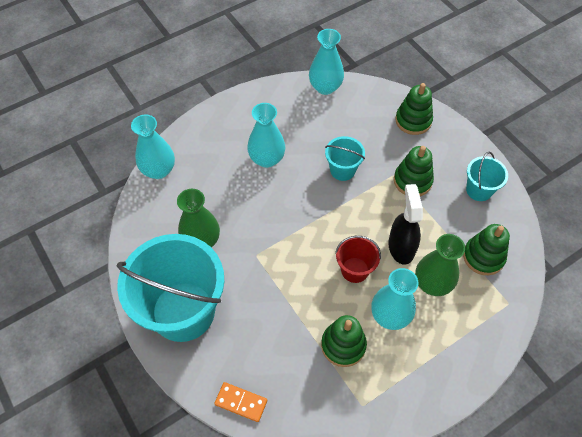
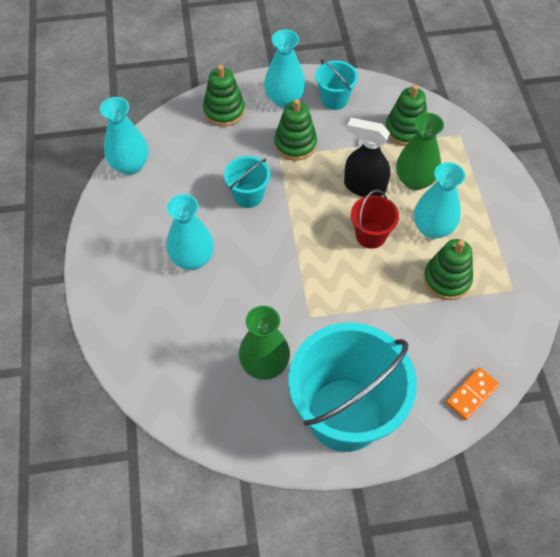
camera: 65 degrees left, 0 degrees up
turquoise vase [131,114,175,179] -> turquoise vase moved to [264,29,306,108]

